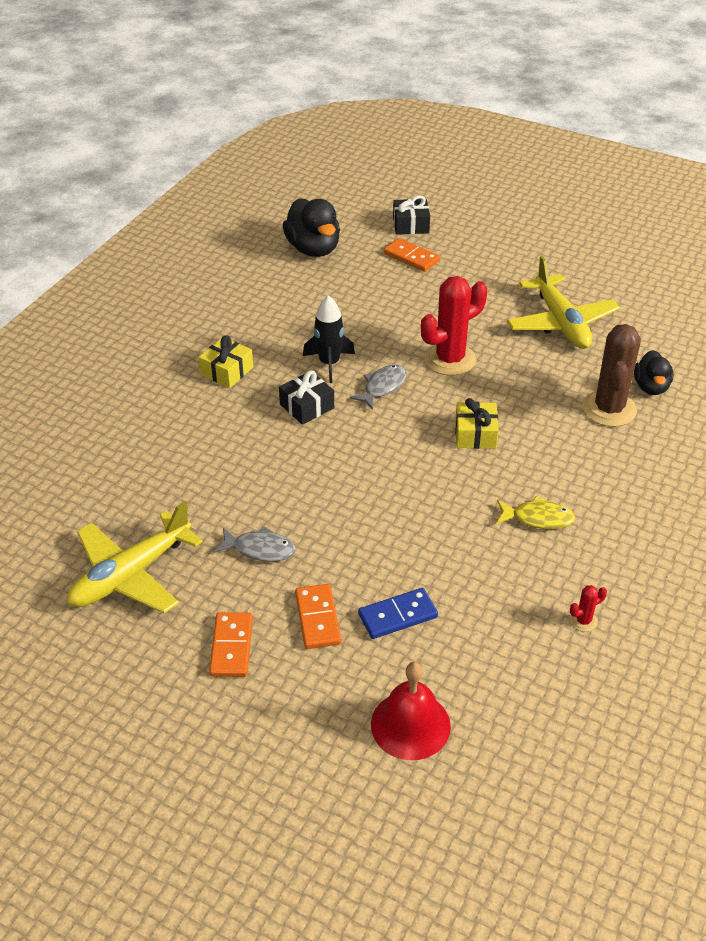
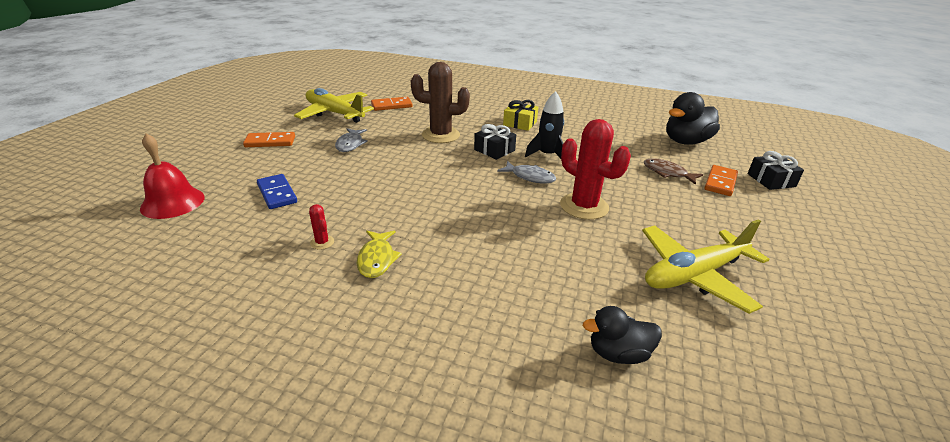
camera: 80 degrees right, 10 degrees down
orange domino [295,584,341,649] -> orange domino moved to [371,97,413,111]
yellow gift [455,398,499,449] -> none
red cactus [570,585,607,632] -> red cactus moved to [309,204,334,250]
brown cactus [582,324,641,427] -> brown cactus moved to [411,62,470,143]
none -> brown fish [644,158,703,185]

